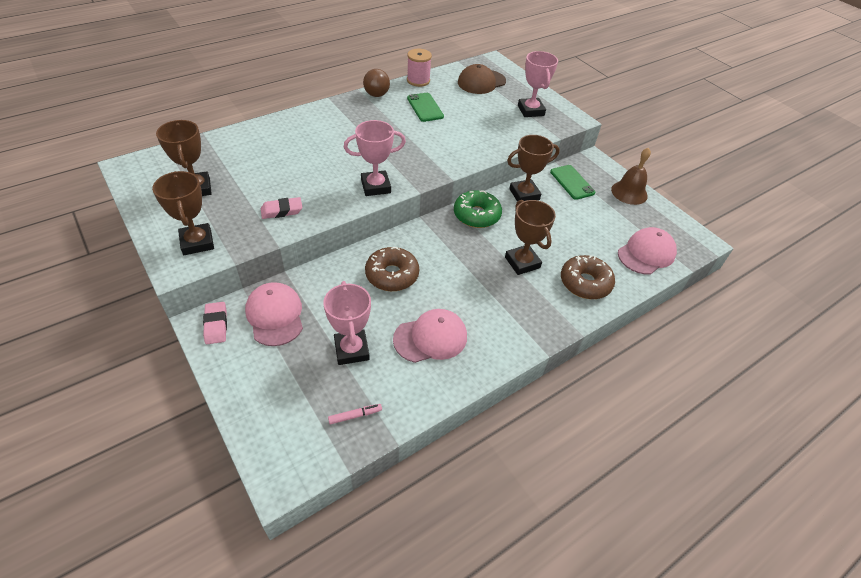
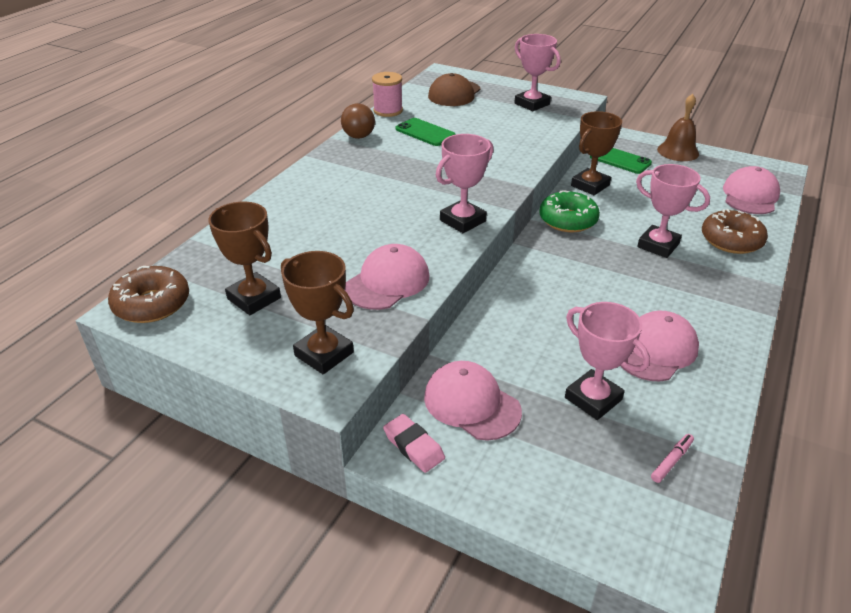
camera: 25 degrees left, 10 degrees down
pink eraser [261,197,302,219] -> pink cap [345,244,429,310]
brown donut [365,247,419,291] -> brown donut moved to [108,266,189,323]
brown trophy [505,200,556,275] -> pink trophy [636,164,710,258]

